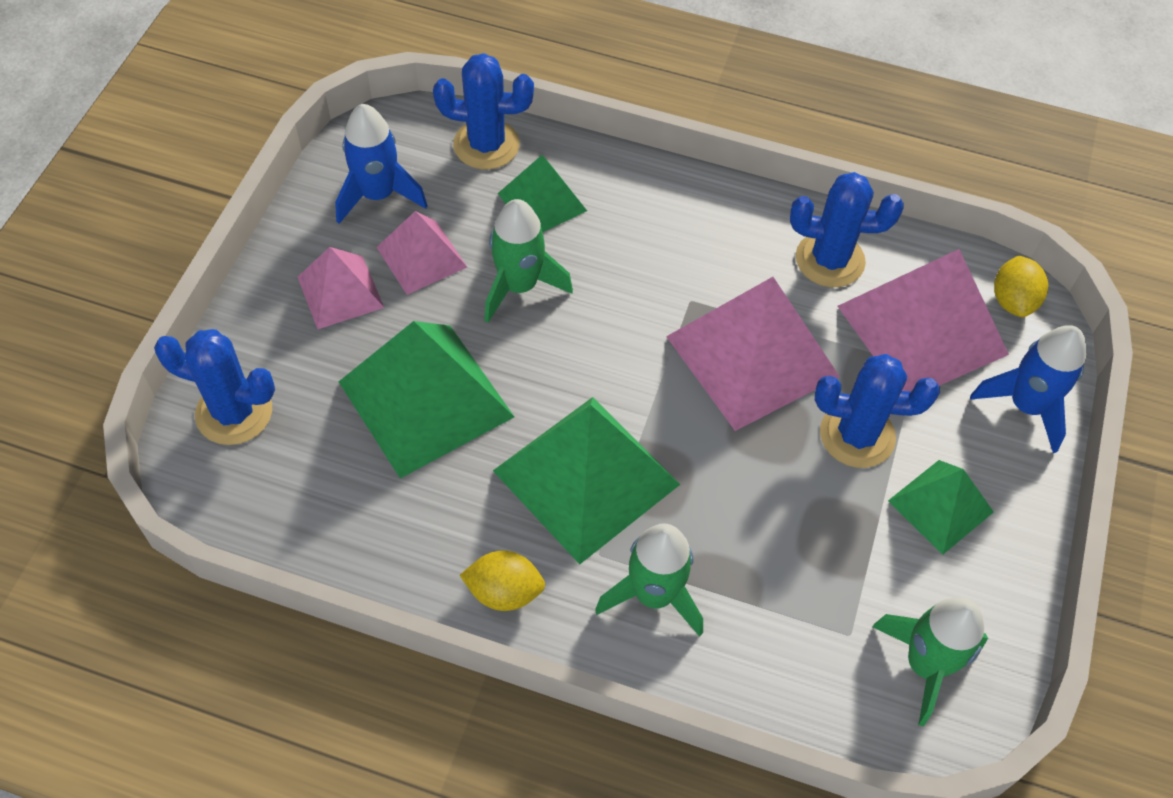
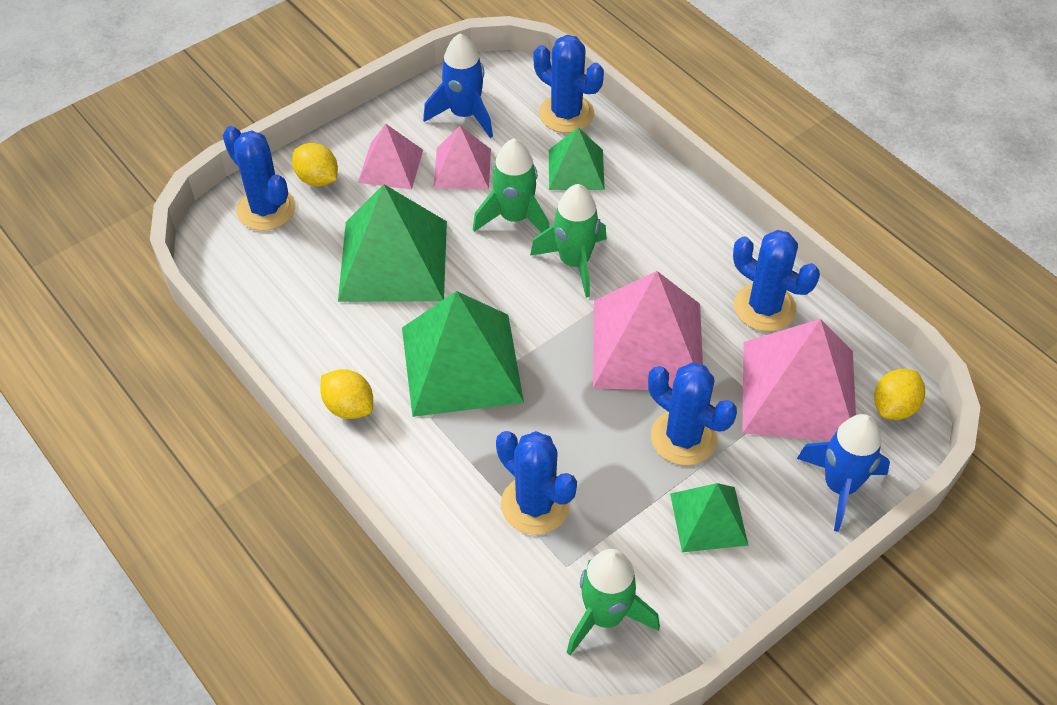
camera: 35 degrees right, 5 degrees down
green rocket [595,523,703,636] -> green rocket moved to [530,184,607,297]
none -> yellow lemon [292,143,338,187]
none -> blue cactus [496,431,577,535]

